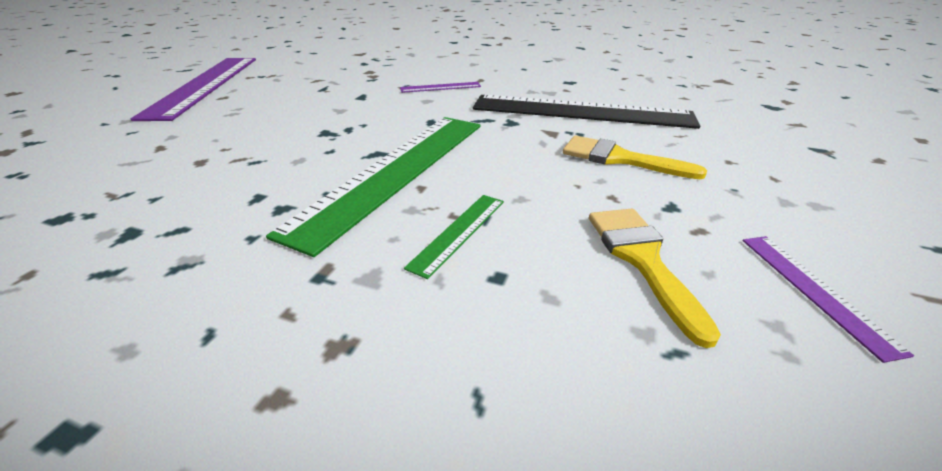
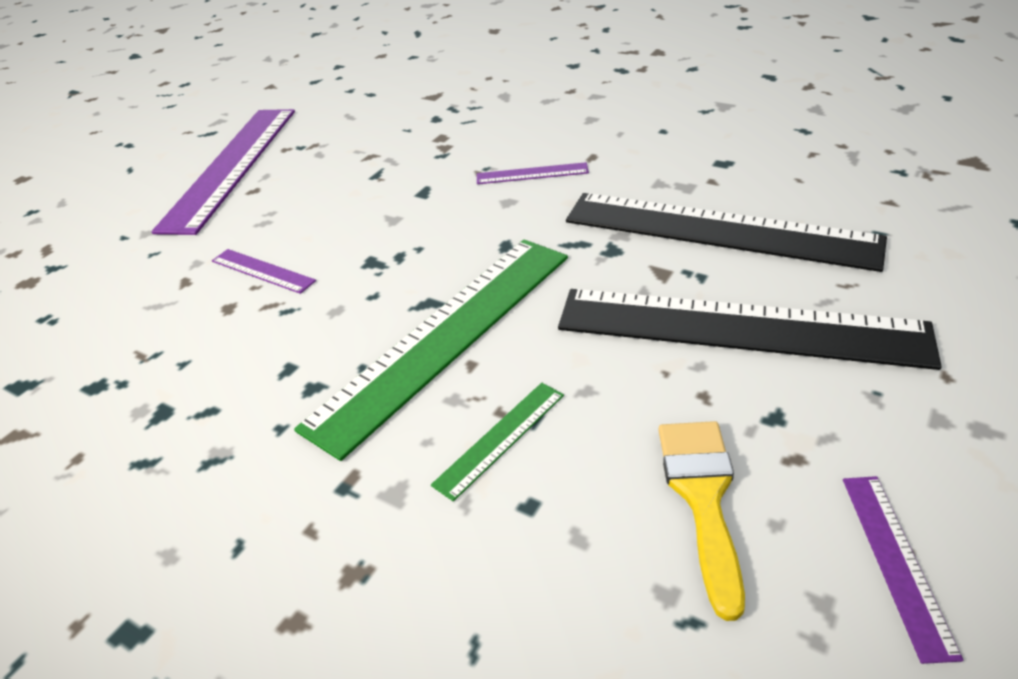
camera: 15 degrees right, 5 degrees up
yellow brush [563,135,707,179] -> black ruler [558,289,942,370]
none -> purple ruler [212,249,316,294]

